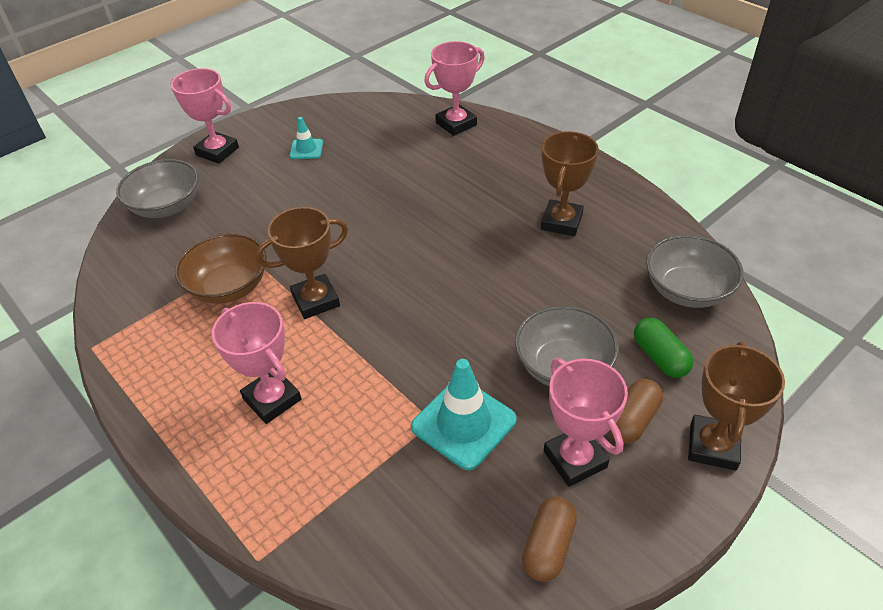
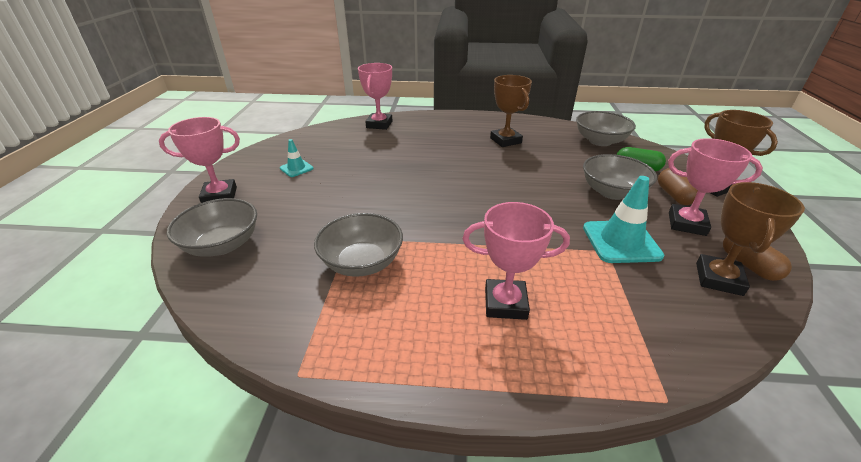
camera: 45 degrees left, 10 degrees down
brown bowl [175,233,267,304] -> grey bowl [314,213,403,277]
brown trophy [255,207,348,319] -> brown trophy moved to [696,182,805,296]

